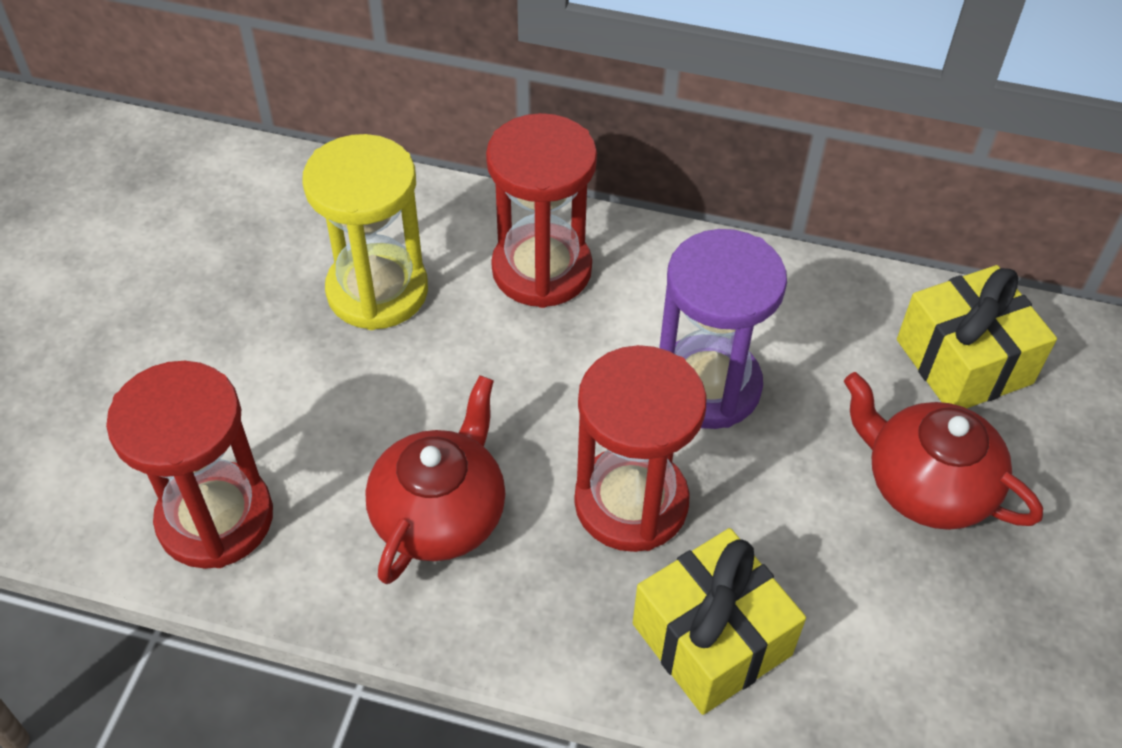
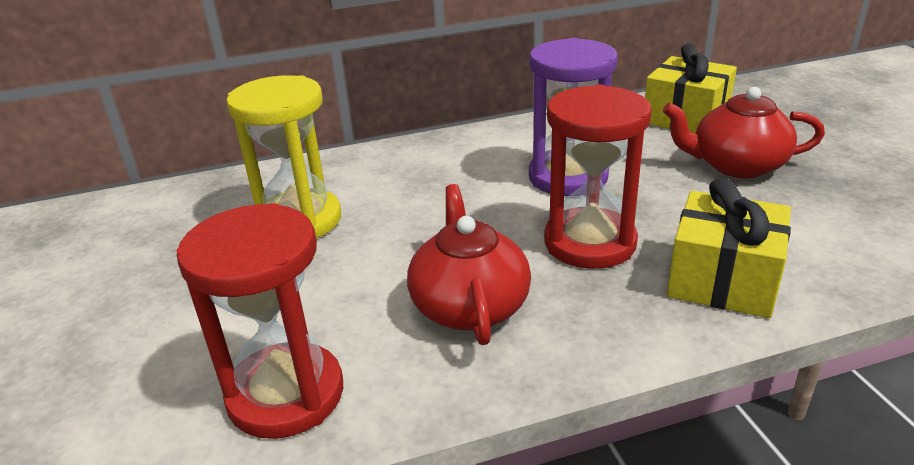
camera: 30 degrees left, 20 degrees down
red hourglass [486,113,597,308] -> none

